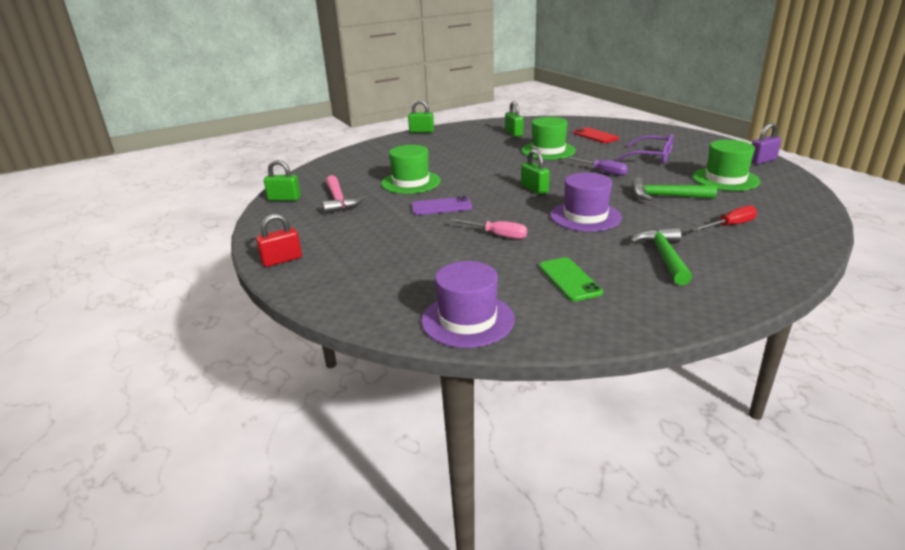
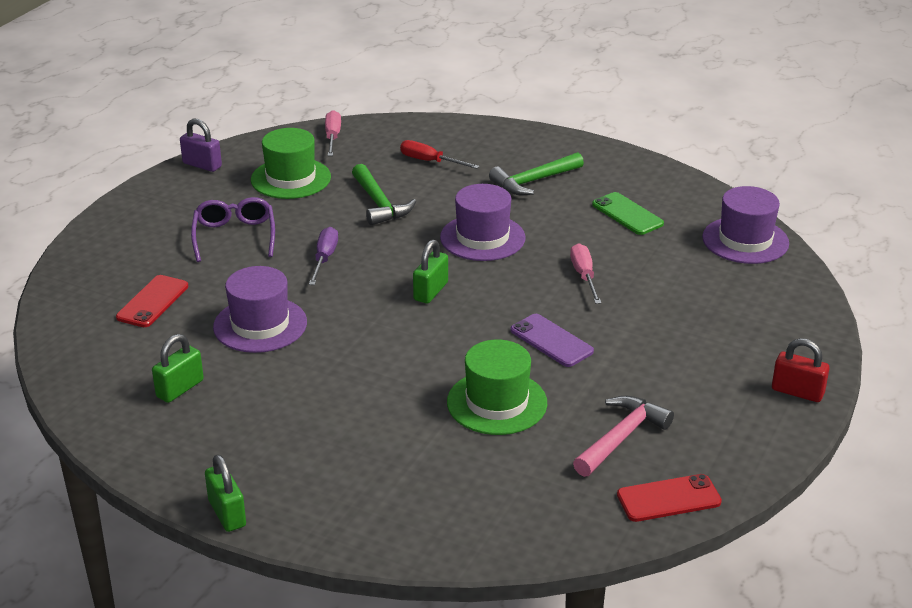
camera: 125 degrees left, 5 degrees up
green padlock [264,160,301,201] -> red phone [617,474,722,522]
green hat [522,117,576,160] -> purple hat [213,266,307,353]
green phone [539,257,603,301] -> green phone turned 75 degrees counterclockwise [592,192,664,235]
none -> pink screwdriver [325,110,341,156]

